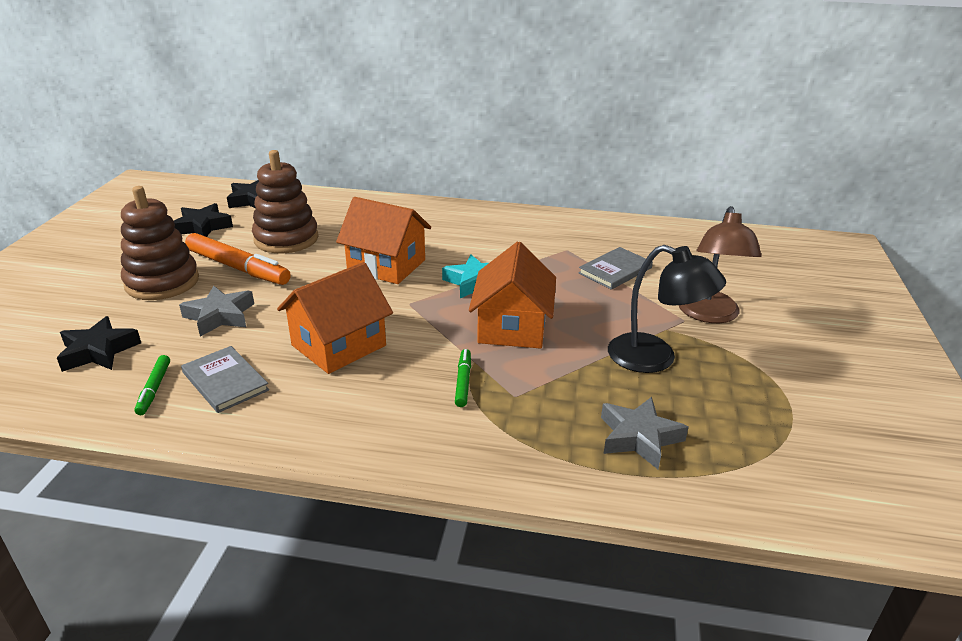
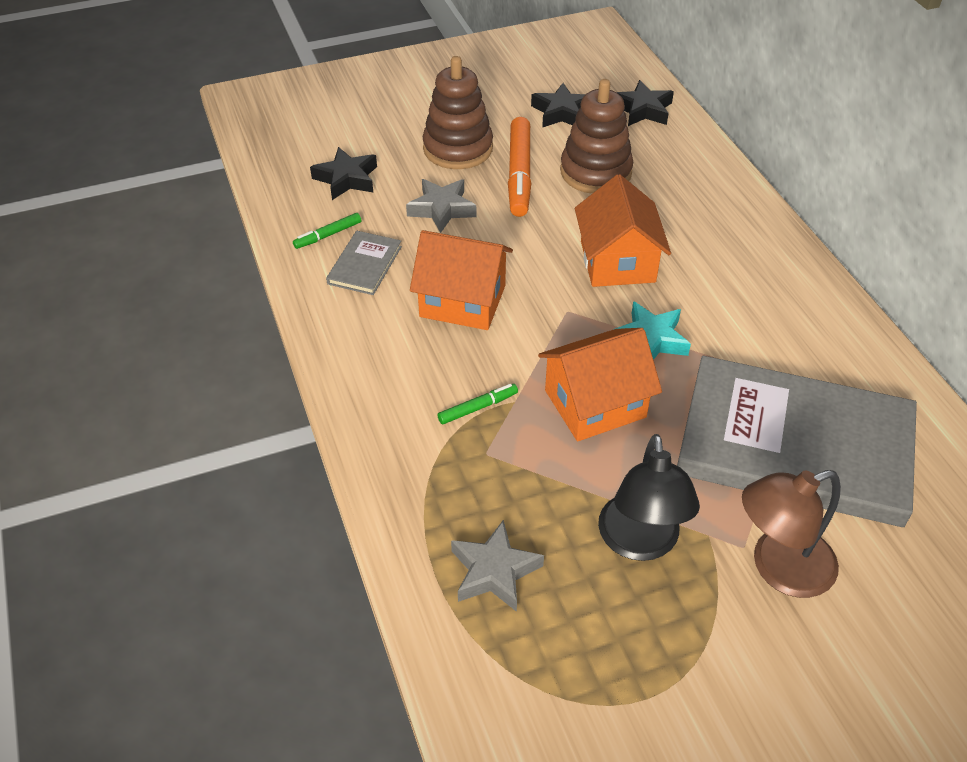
camera: 60 degrees right, 15 degrees up
grey book [578,247,653,290] -> grey book [677,356,917,527], size x2.46

